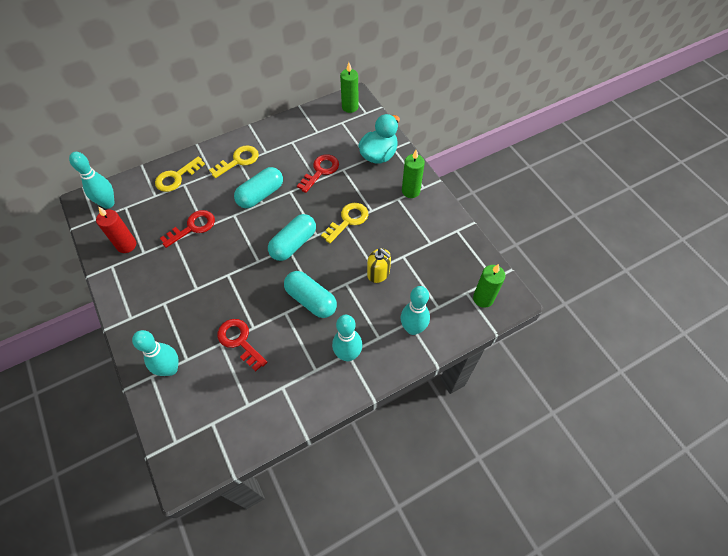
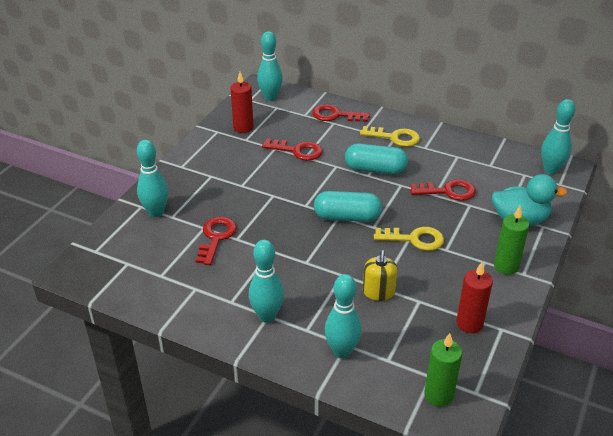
camera: 55 degrees right, 20 degrees down
yellow key [155,157,205,192] -> red key [312,104,370,122]
turquoise capsule [284,271,337,318] -> none
green candle [340,62,359,113] -> turquoise bowling pin [541,99,575,174]
none -> red candle [456,262,493,333]

